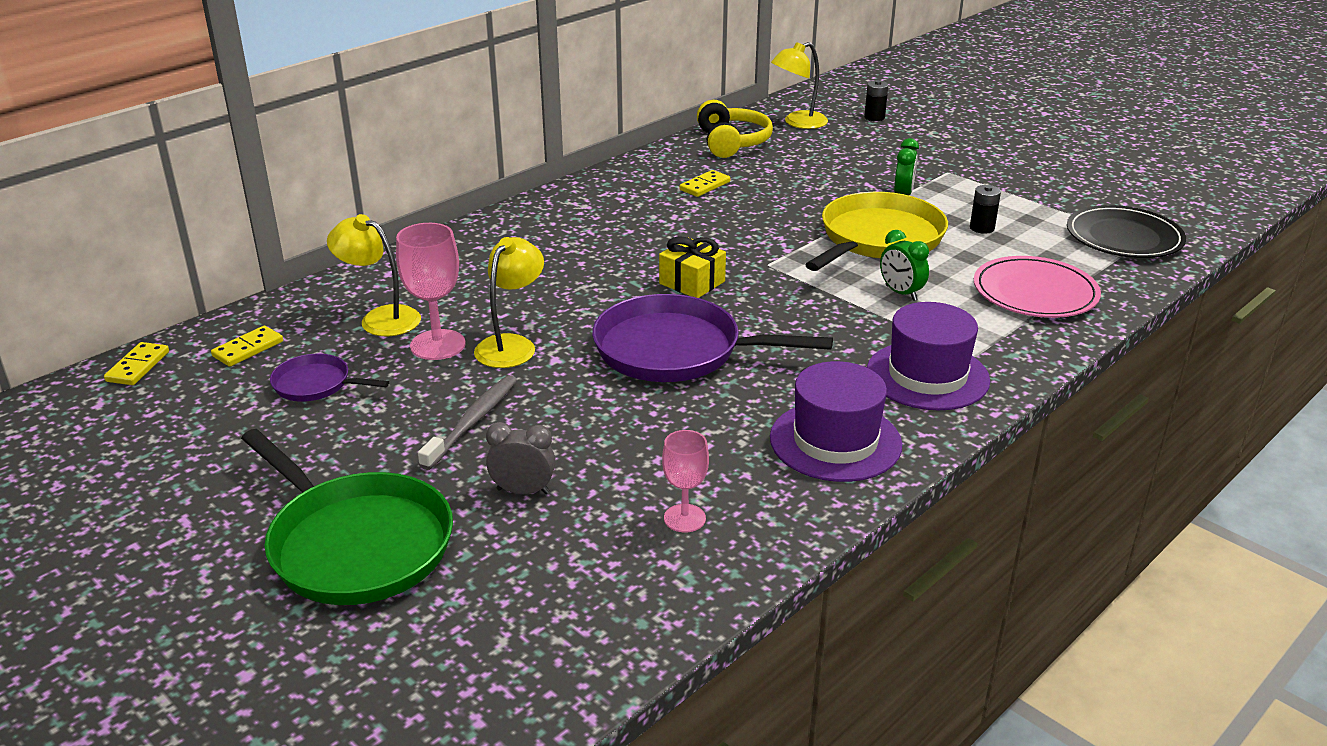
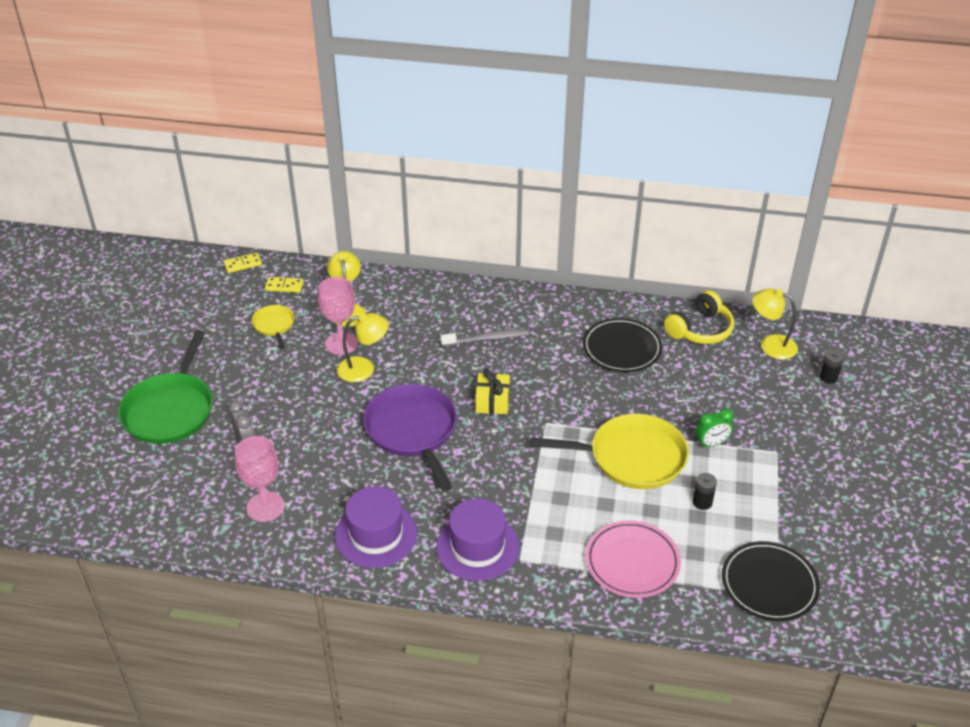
camera: 55 degrees right, 10 degrees up
purple pan [270,354,389,402] -> yellow pan [252,305,295,349]
grey toothbrush [418,375,517,470] -> grey toothbrush moved to [440,329,529,346]
pink goblet [662,430,709,532] -> pink goblet [235,436,284,522], size x1.58
yellow domino [680,170,730,197] -> black plate [583,318,662,372]
green clock [880,230,929,301] -> none

